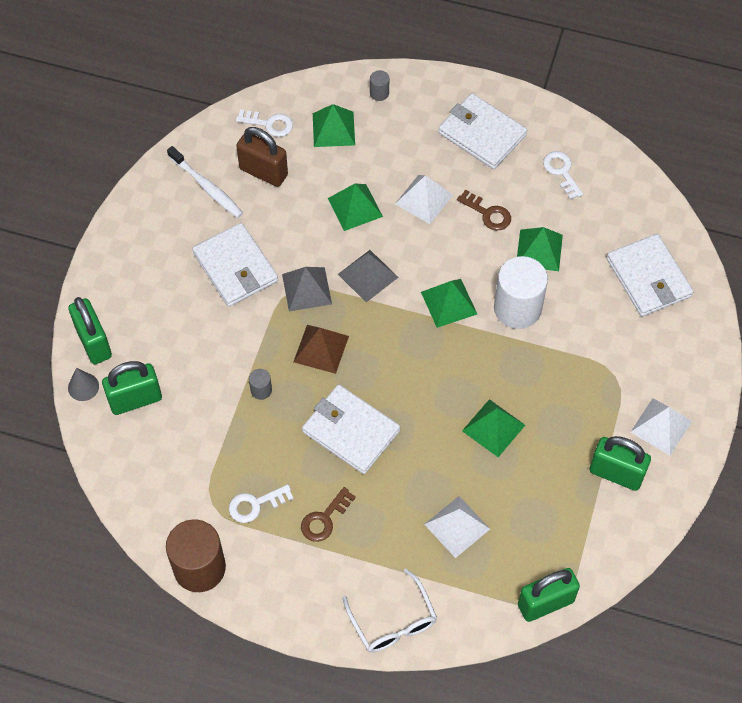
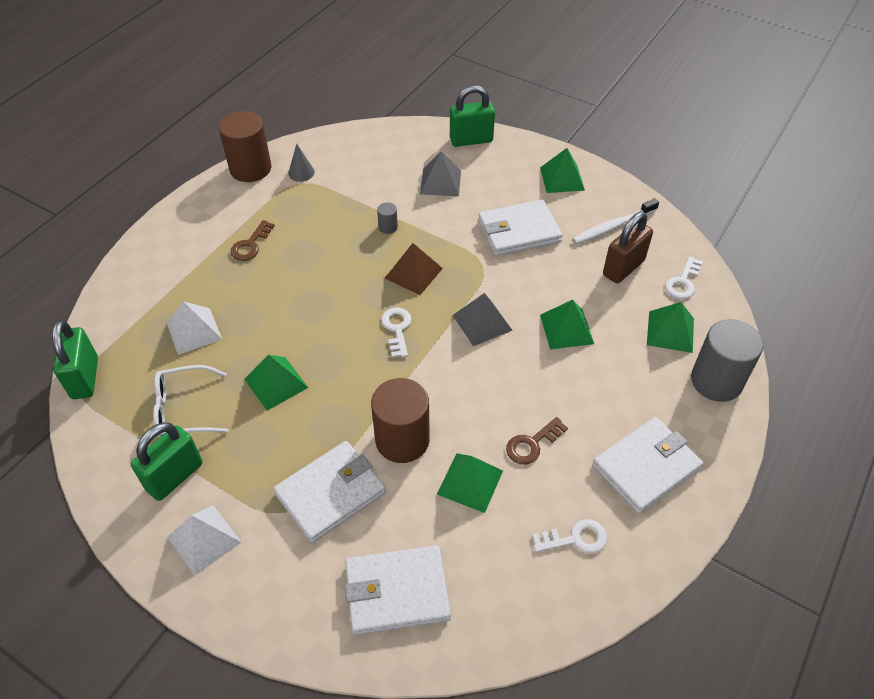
camera: 105 degrees right, 10 degrees down
grey cone [68,368,99,401] -> grey cone moved to [288,144,315,182]
green padlock [102,361,162,415] -> none
white key [229,484,293,523] -> white key moved to [381,308,411,358]
grey pyramid [282,267,332,311] -> grey pyramid moved to [420,152,461,196]
brown key [301,487,356,542] -> brown key turned 120 degrees counterclockwise [230,220,275,261]
white wallet [302,384,400,474] -> white wallet moved to [273,441,386,543]
white glasses [342,569,437,653] -> white glasses moved to [153,365,229,438]
grey cylinder [370,70,389,101] -> grey cylinder [691,319,764,402], size x2.31
white pyramid [395,175,453,224] -> none
green pyramid [421,279,477,328] -> green pyramid moved to [540,148,585,193]
white cylinder [494,256,548,329] -> brown cylinder [371,378,430,463]

